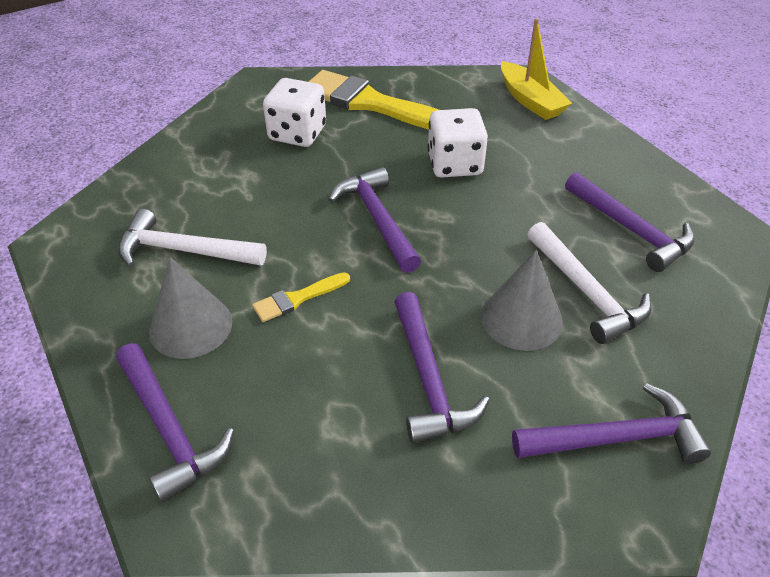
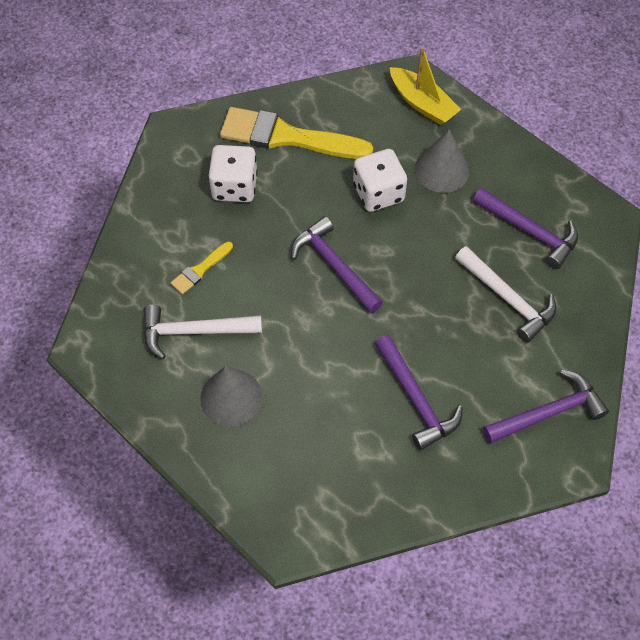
camera: 15 degrees left, 15 degrees up
purple hammer [116,343,234,502] -> none
yellow brush [252,272,350,322] -> yellow brush moved to [171,242,233,294]
grey cone [481,250,563,351] -> grey cone moved to [415,129,469,193]

